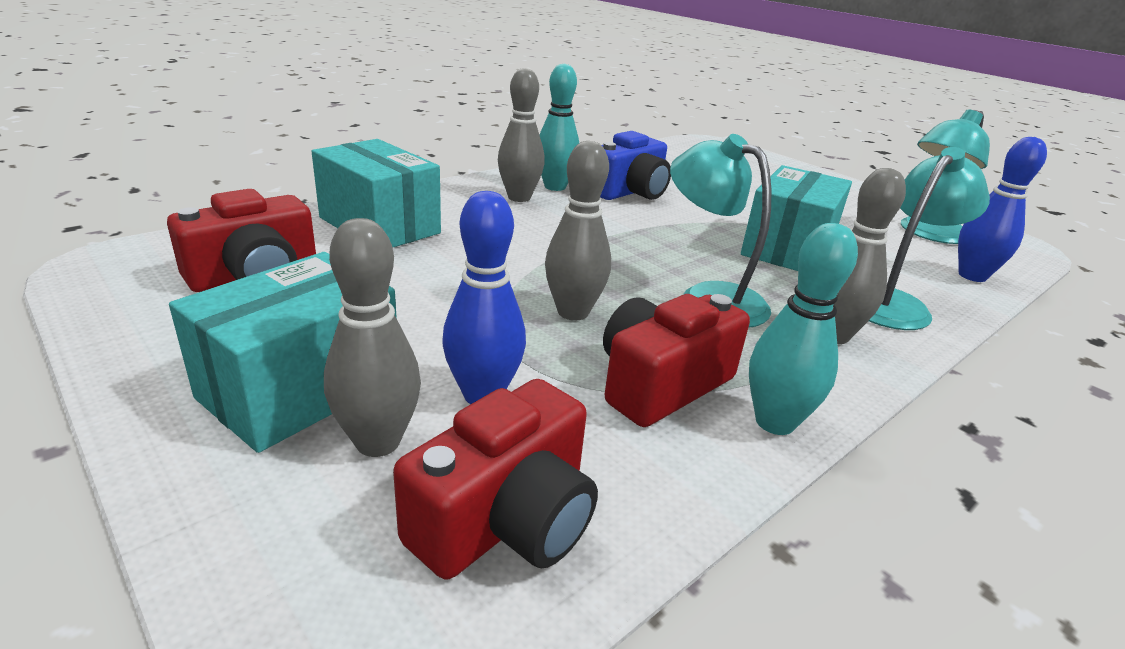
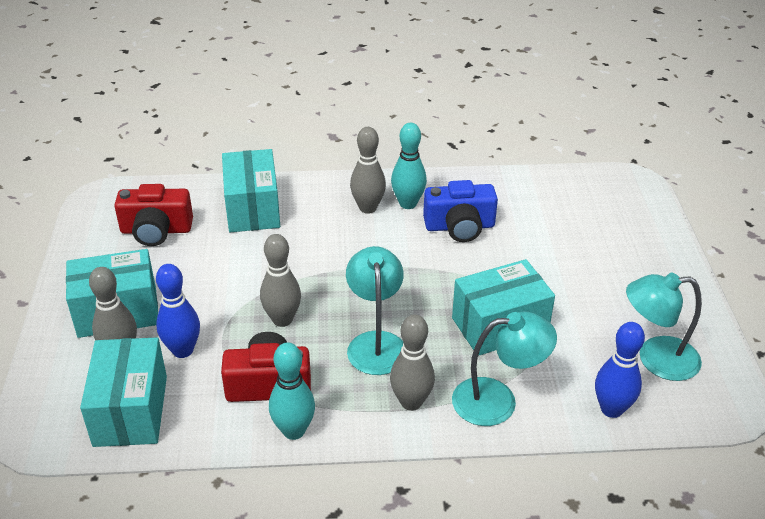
camera: 40 degrees right, 10 degrees up
red camera [393,379,598,580] -> turquoise box [80,337,167,447]

